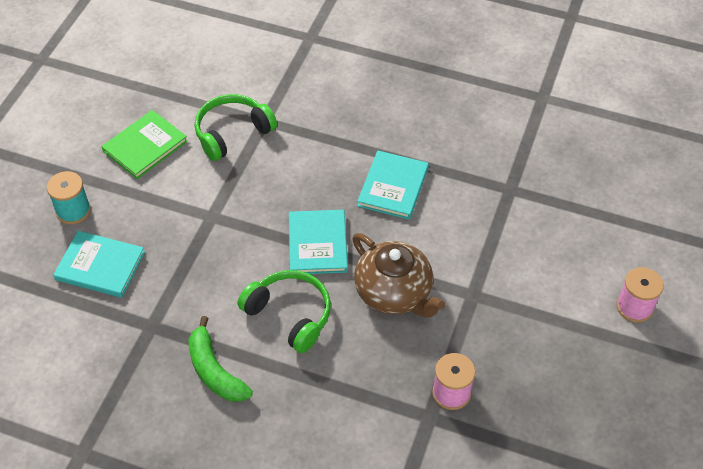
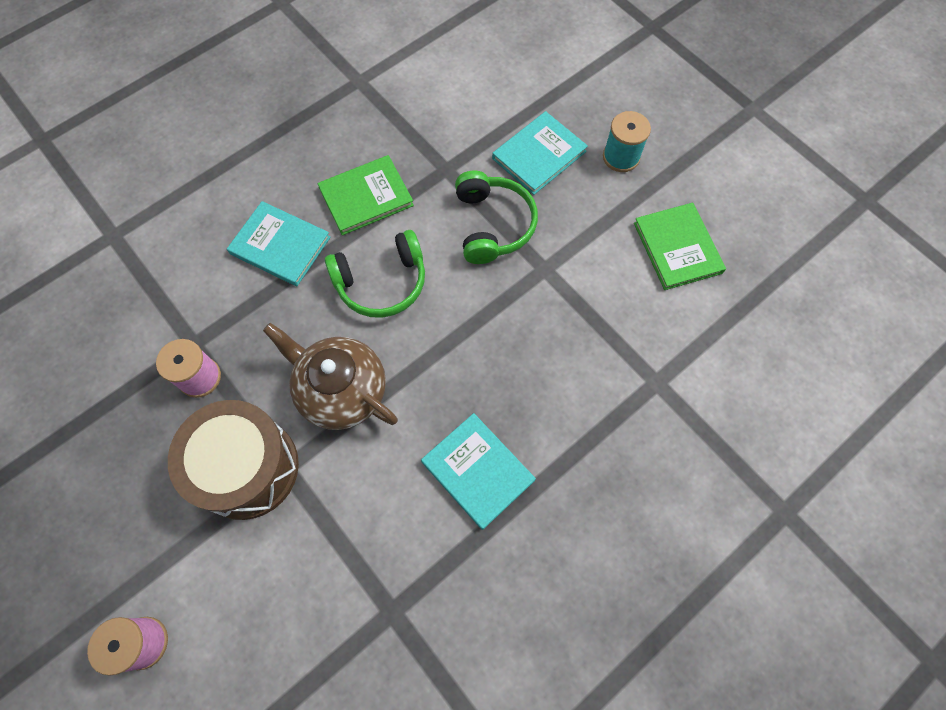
camera: 120 degrees right, 15 degrees up
green banana [188,316,253,402] -> green book [318,155,414,235]
green headphones [195,94,277,161] -> green headphones moved to [455,171,538,264]
turquoise book [289,210,348,274] -> turquoise book moved to [227,201,331,286]
brown teapot [353,233,445,318] -> brown teapot turned 45 degrees clockwise [263,323,398,430]
none -> brown drum [168,400,299,520]

